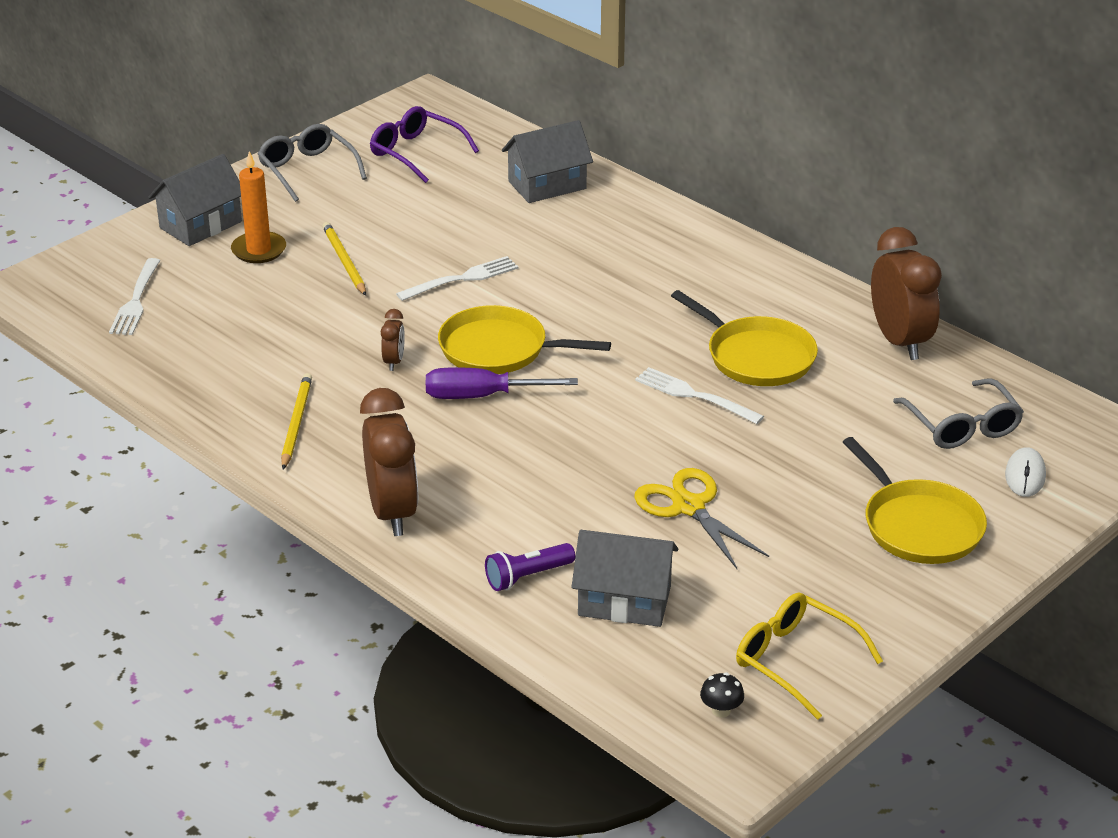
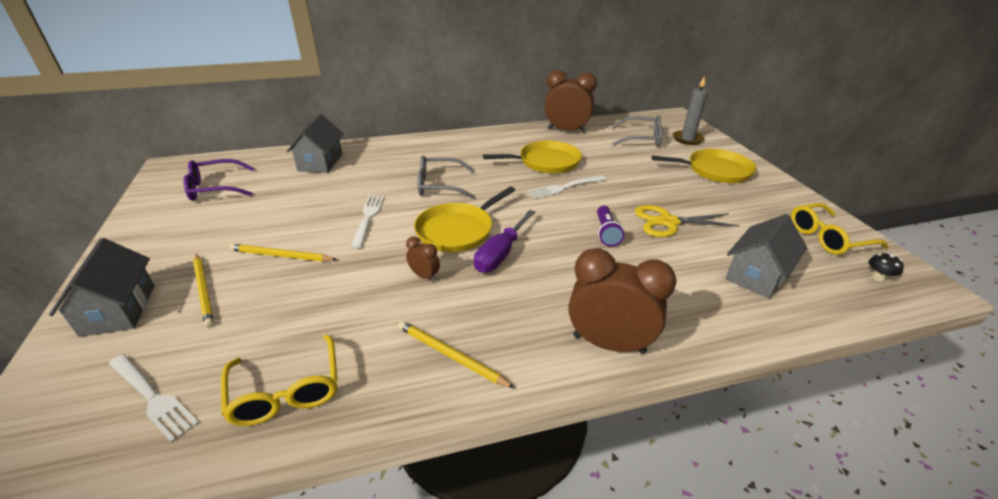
camera: 60 degrees left, 0 degrees up
orange candle [231,151,286,263] -> yellow pencil [193,253,214,328]
grey glasses [258,124,367,202] -> grey glasses moved to [417,156,475,199]
purple flashlight [485,543,575,591] -> purple flashlight moved to [597,206,624,246]
white mouse [1005,447,1046,497] -> grey candle [673,76,708,145]
none -> yellow glasses [221,335,337,426]

